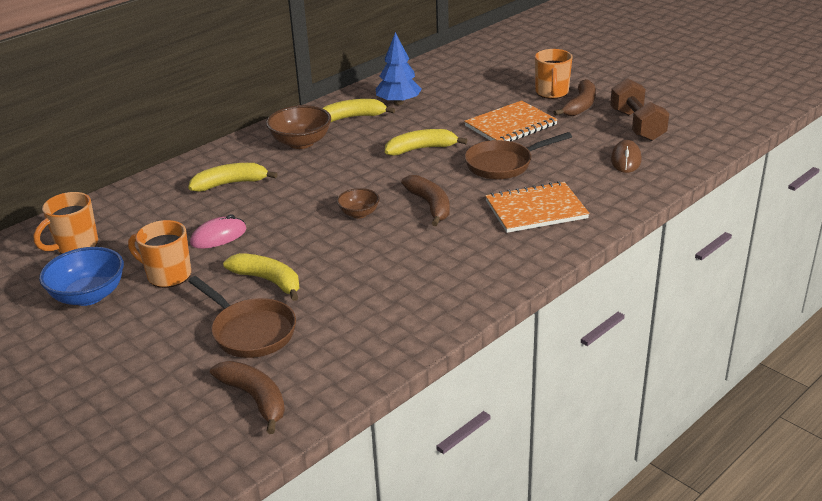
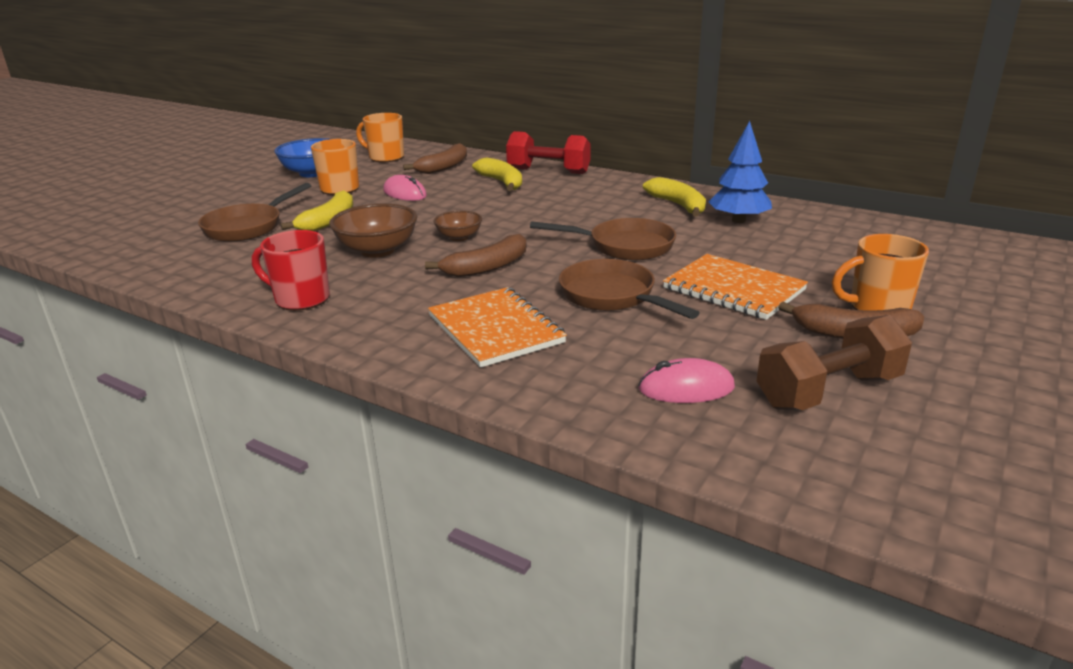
camera: 75 degrees right, 5 degrees down
brown banana [210,361,285,434] -> brown banana moved to [403,143,467,174]
brown bowl [266,105,331,149] -> brown bowl moved to [329,204,417,258]
yellow banana [385,129,467,155] -> brown pan [530,218,676,260]
brown mouse [611,140,642,173] -> pink mouse [638,358,735,403]
none -> red mug [252,230,330,311]
none -> red dumbbell [506,131,591,174]

